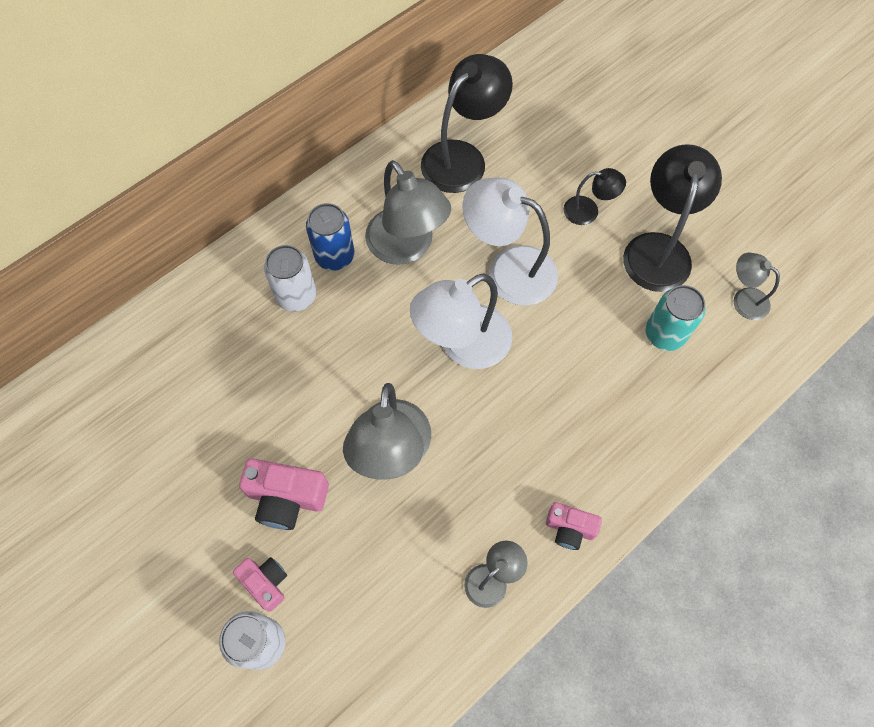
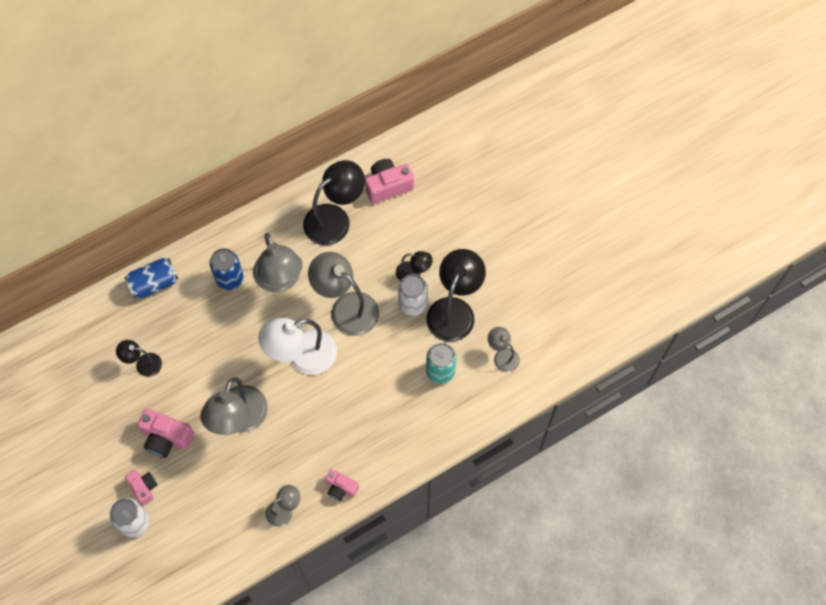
camera: 10 degrees right, 0 degrees up
white can [264,245,317,312] -> white can moved to [398,274,427,316]
white lamp [462,177,558,306] -> grey lamp [308,252,379,336]
none -> black lamp [116,340,162,377]
none -> blue can [124,258,178,299]
none -> pink camera [365,159,414,204]

